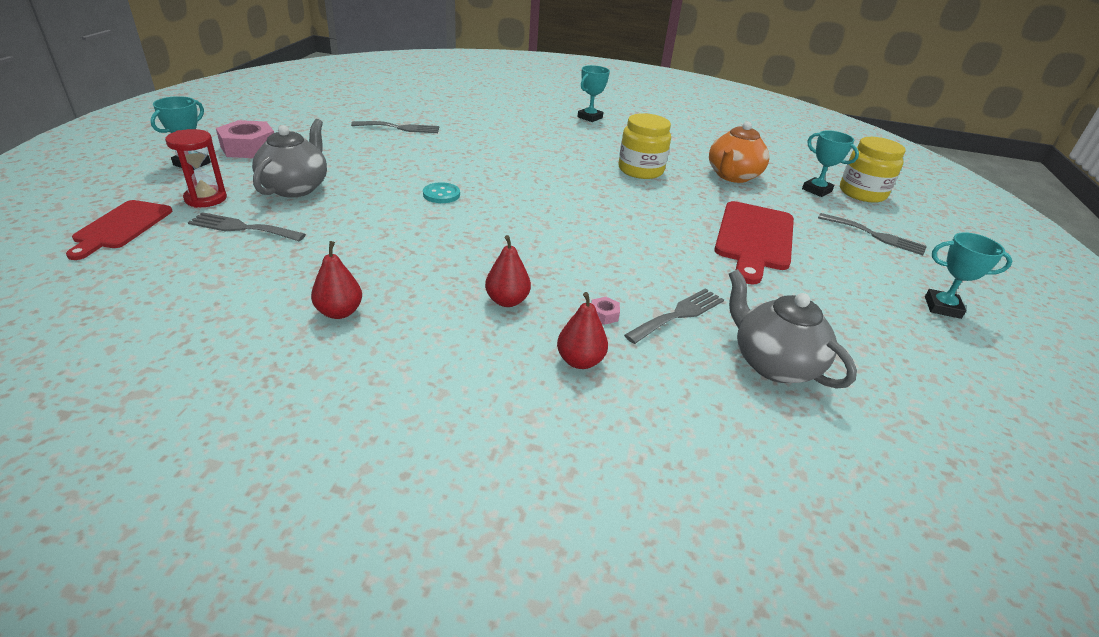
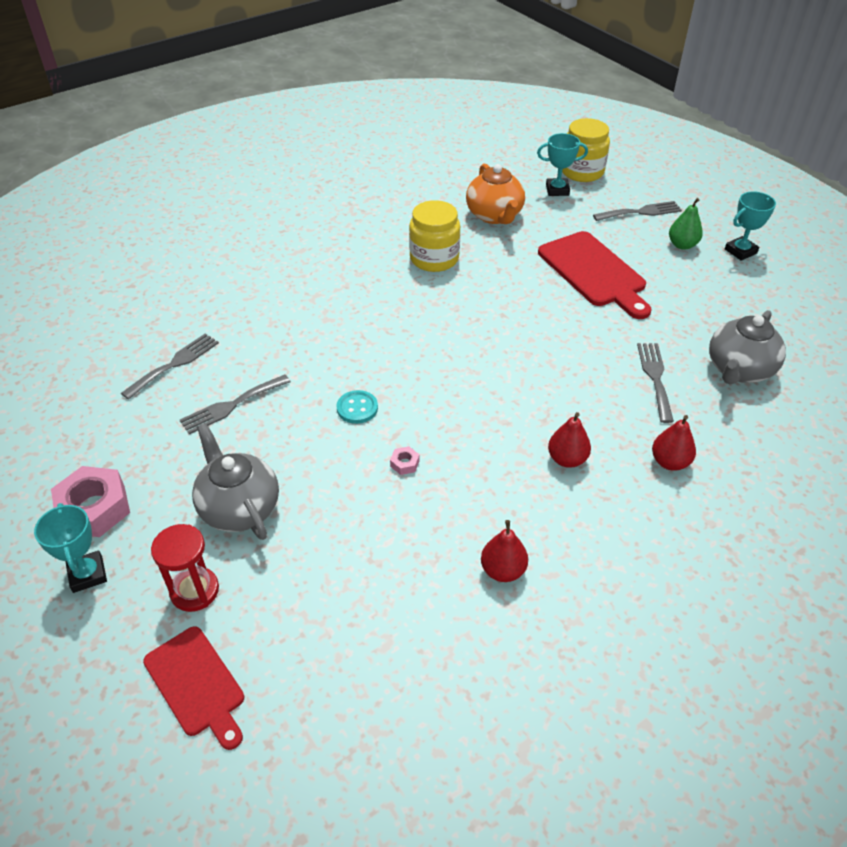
camera: 45 degrees left, 10 degrees up
grey fork [188,212,306,241] -> grey fork moved to [180,375,291,434]
turquoise trophy [578,65,610,122] -> none
pink nut [591,297,620,325] -> pink nut moved to [390,446,419,475]
grey teapot [729,269,857,389] -> grey teapot turned 60 degrees counterclockwise [709,310,786,384]
none -> green pear [669,198,703,250]

